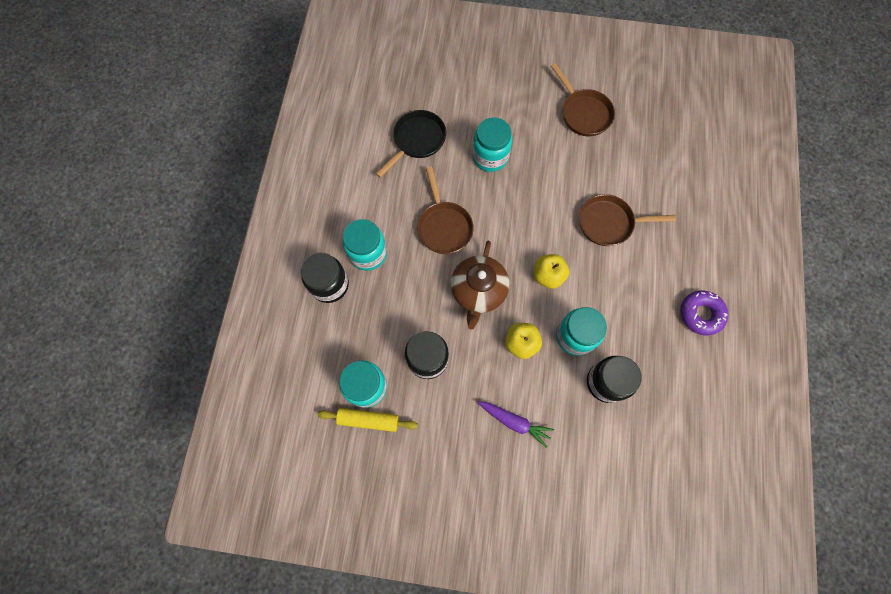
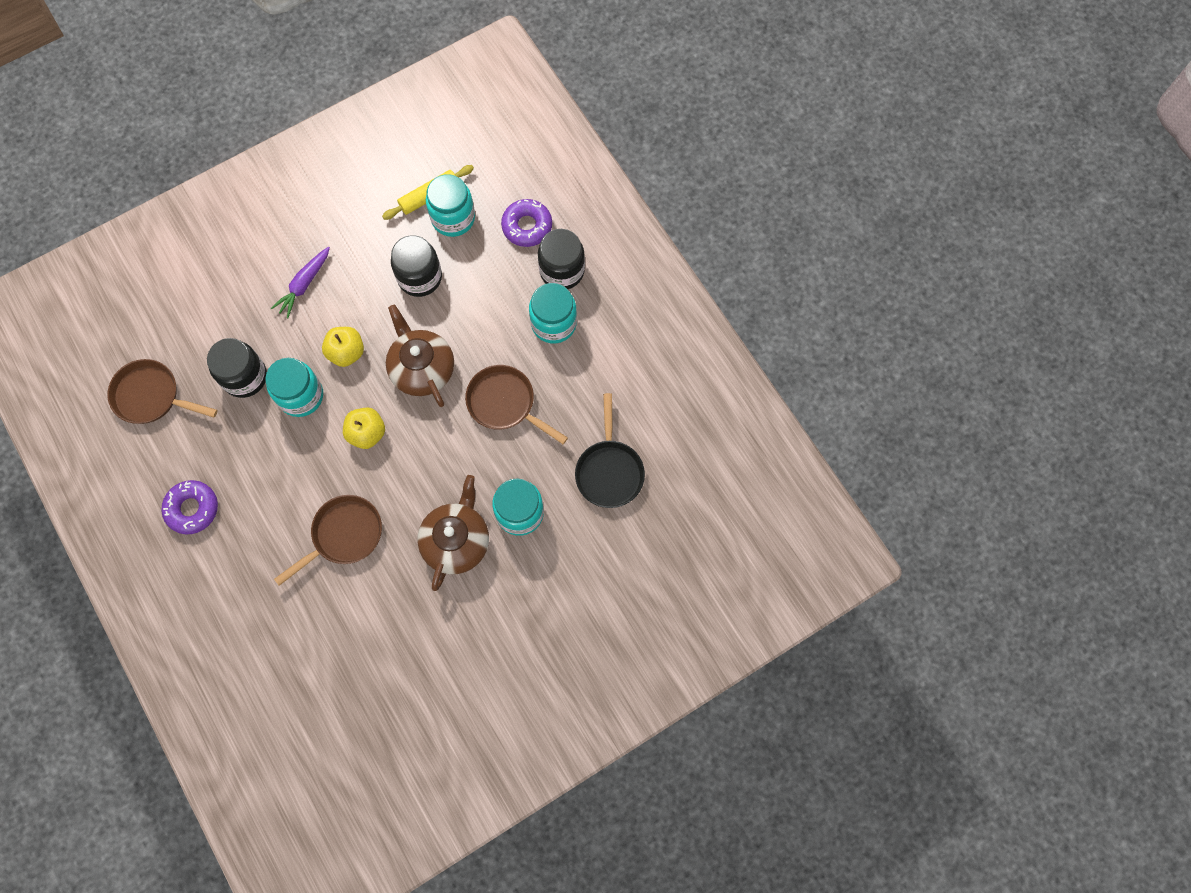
camera: 140 degrees right, 0 degrees up
purple carrot [477,401,554,448] -> purple carrot turned 45 degrees counterclockwise [271,246,330,318]
brown pan [551,63,615,136] -> brown pan moved to [108,359,217,424]
none -> brown teapot [418,475,489,591]
none -> purple donut [501,199,552,247]

